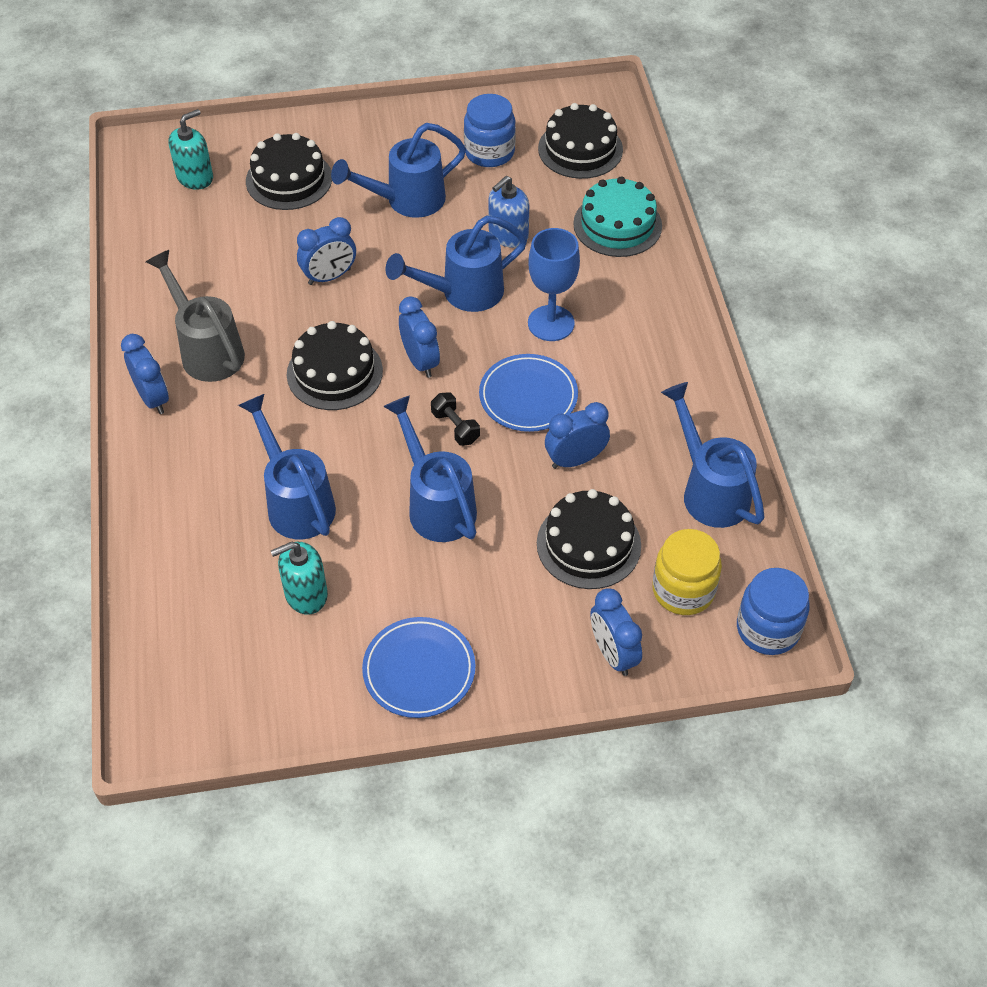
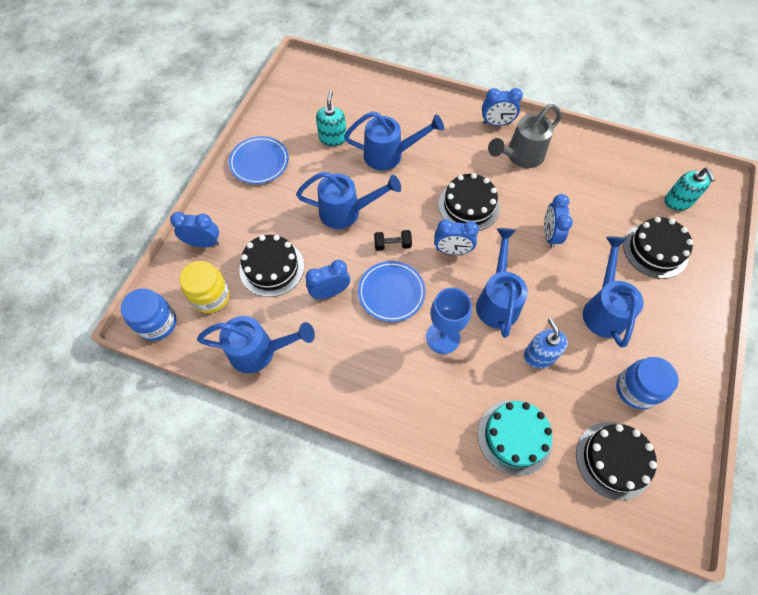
camera: 120 degrees right, 10 degrees up
grey watering can [146,250,245,382] -> grey watering can turned 150 degrees clockwise [488,104,562,168]
blue clock [545,402,610,469] -> blue clock turned 120 degrees counterclockwise [306,260,350,299]

